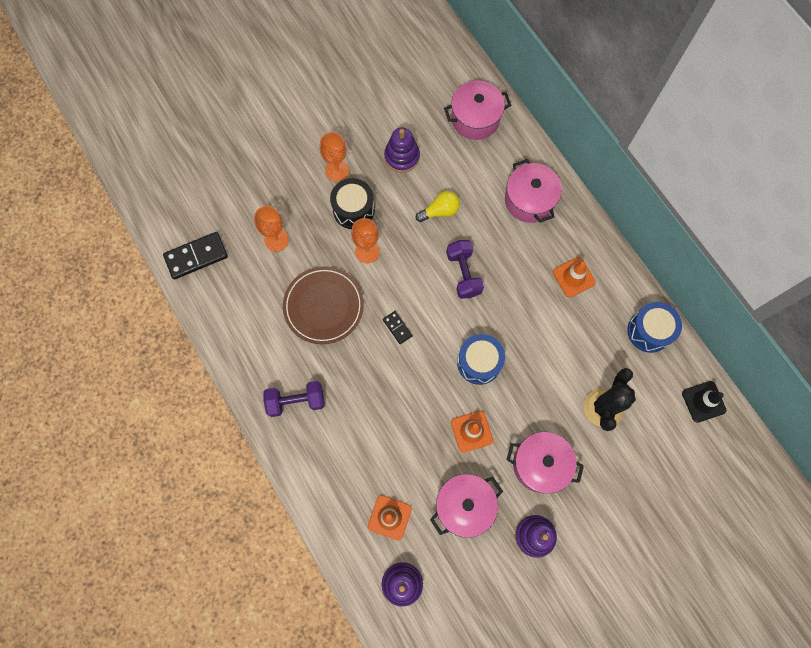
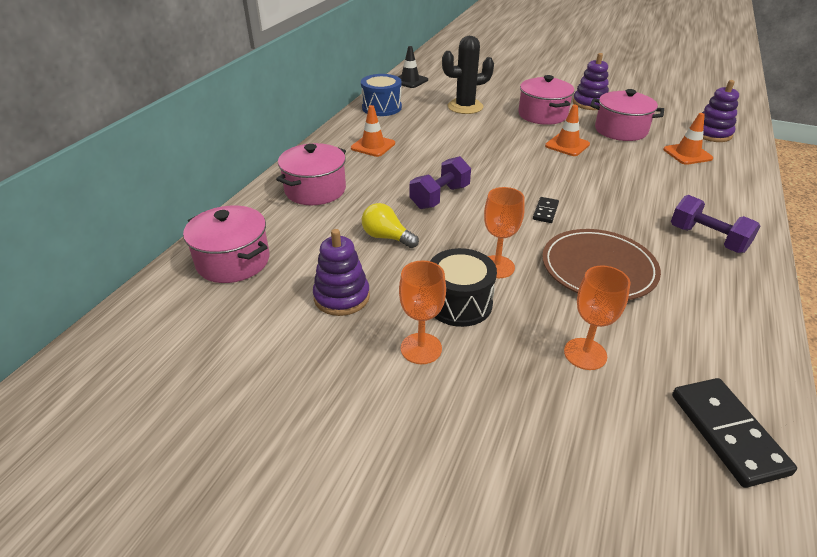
camera: 125 degrees left, 35 degrees down
black domino [163,232,228,279] -> black domino turned 45 degrees clockwise [672,378,797,488]
blue drum [457,334,505,385] -> none

